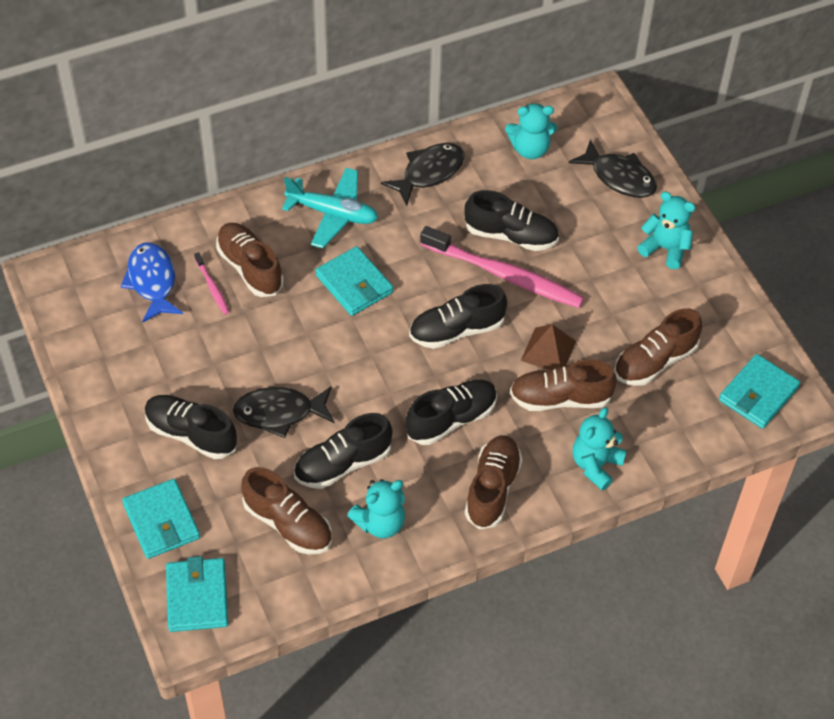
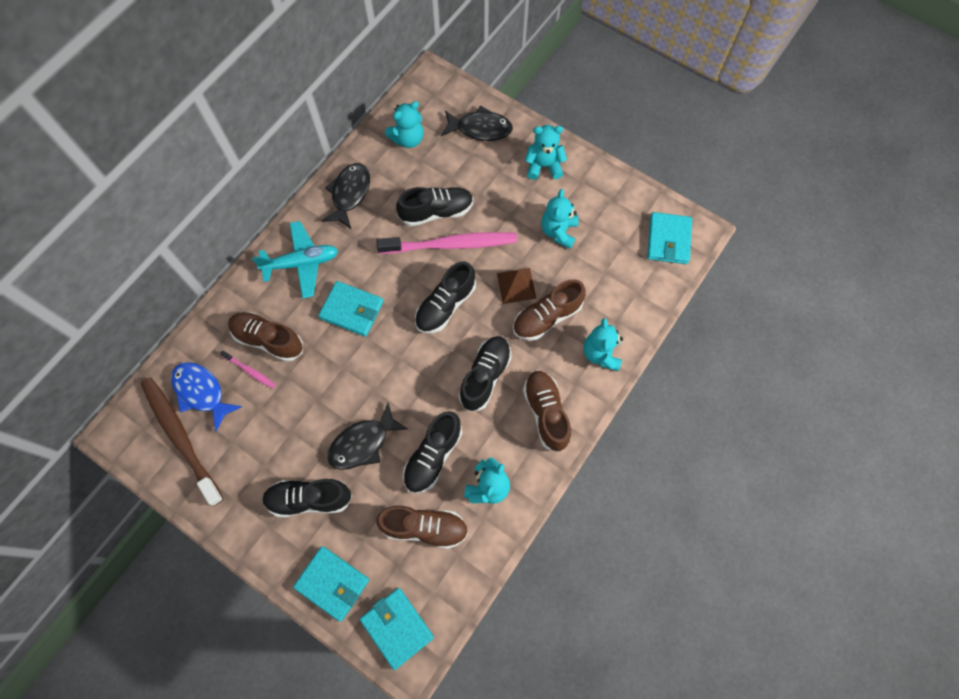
camera: 30 degrees left, 15 degrees up
brown shoe [614,308,702,386] -> none
none -> brown toothbrush [141,377,224,506]
none -> turquoise teddy bear [541,189,579,249]

